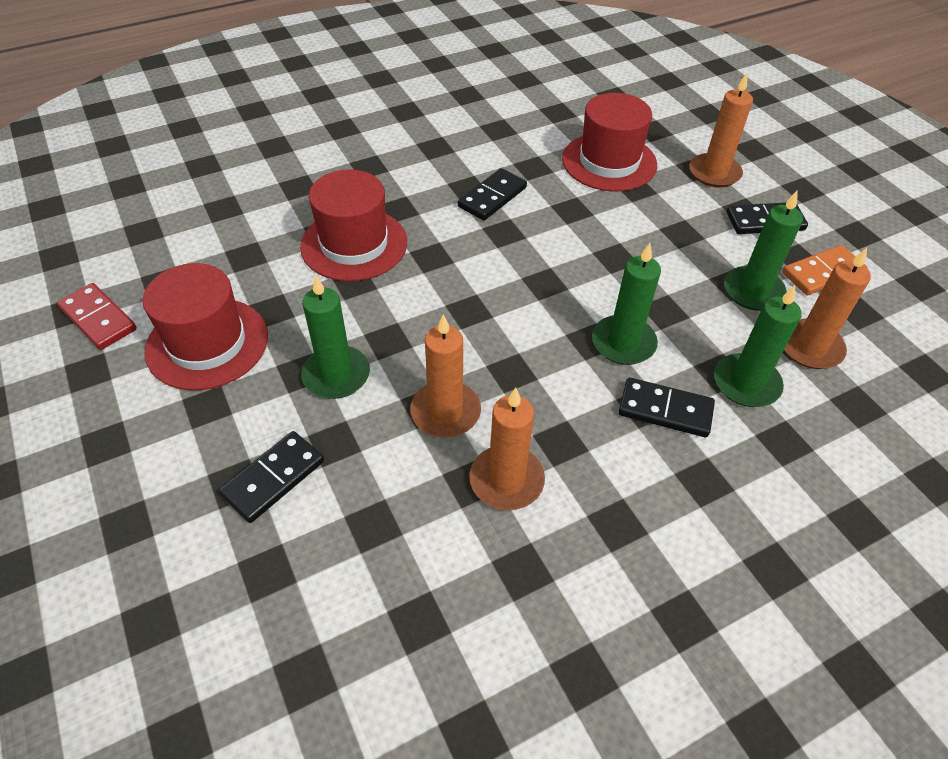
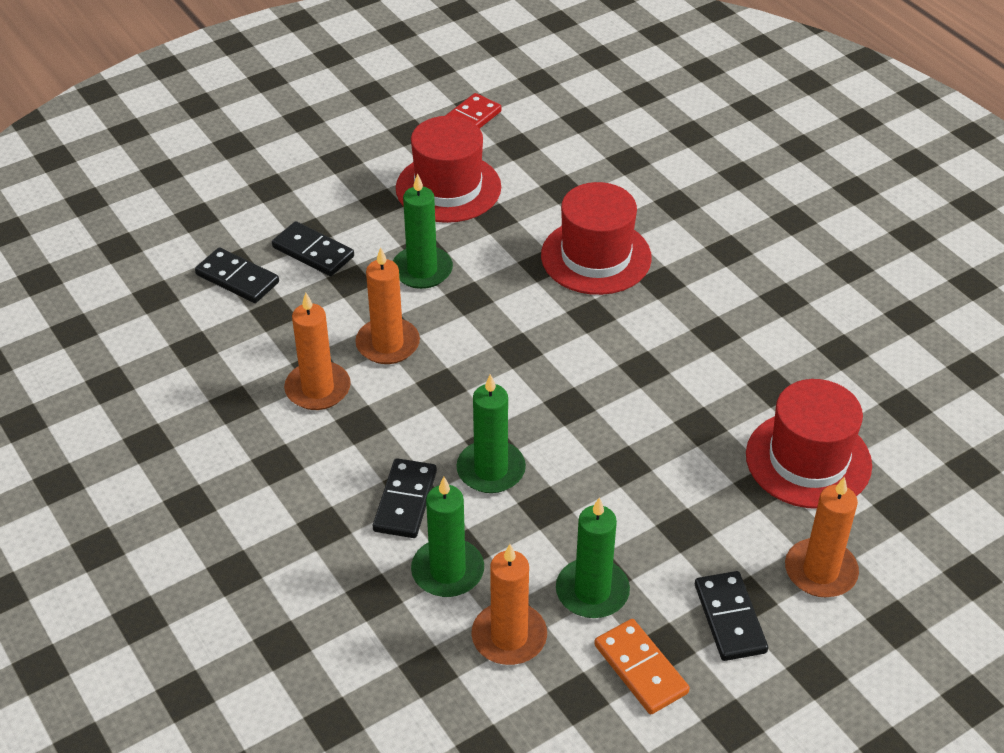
camera: 85 degrees right, 5 degrees down
black domino [458,168,527,220] -> black domino moved to [195,247,279,303]

